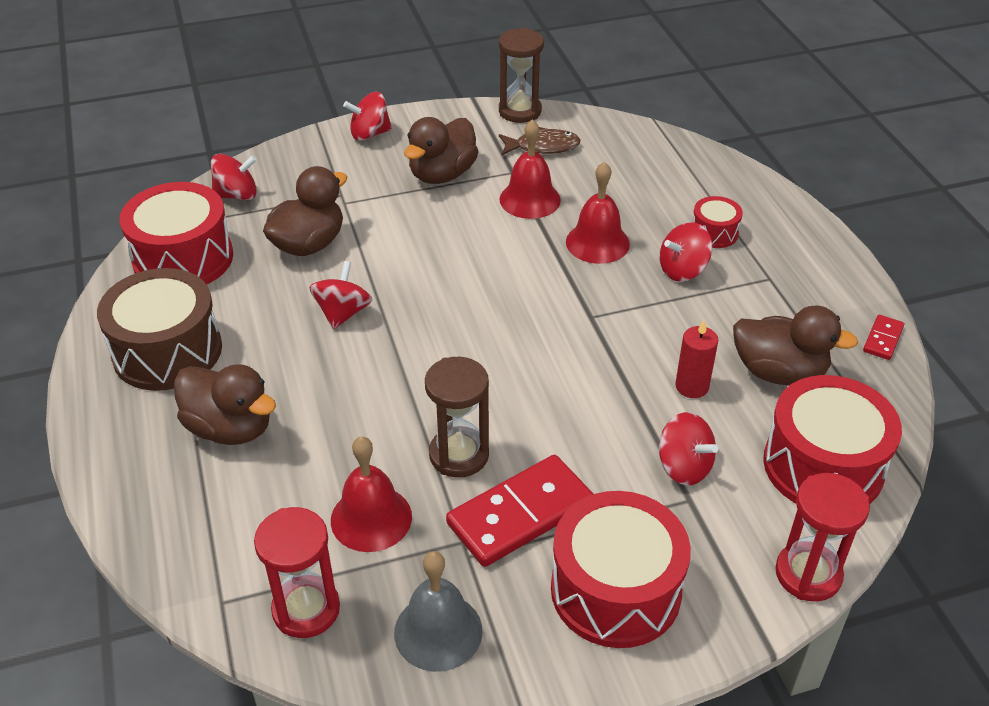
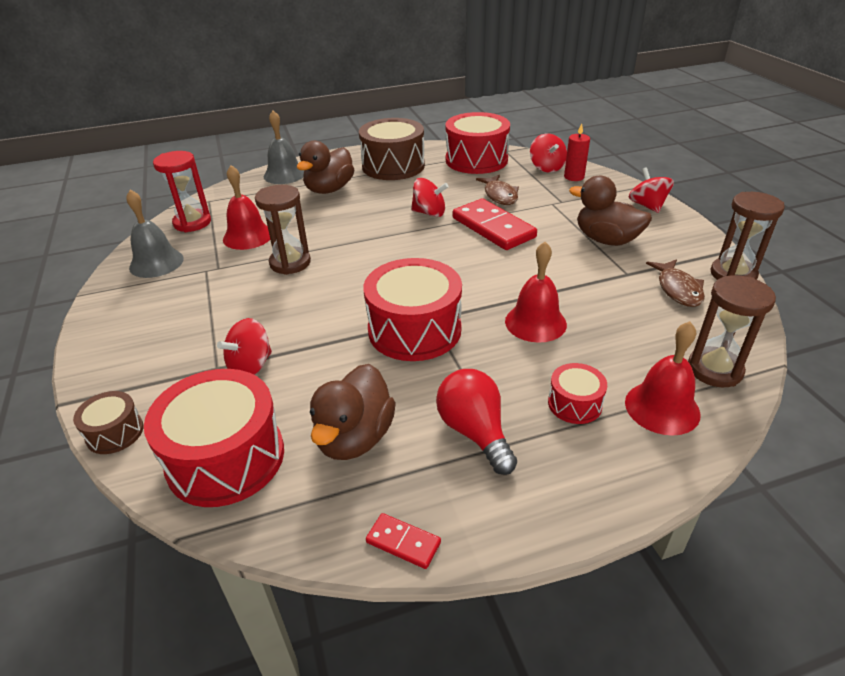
camera: 90 degrees right, 5 degrees down
brown duck [263,166,347,256] -> brown fish [476,175,519,205]
red domino [446,455,593,567] -> red domino moved to [453,198,537,250]
red bell [500,119,561,219] -> red bell moved to [625,321,701,436]
red drum [551,491,691,648] -> red drum moved to [364,258,462,361]
red spinning top [660,222,712,282] -> none
red candle [675,320,718,398] -> red candle moved to [564,123,590,181]
red hourglass [775,473,870,602] -> brown drum [73,391,144,454]
none -> grey bell [264,111,305,184]
none -> red light bulb [436,369,517,475]
none -> brown hourglass [688,275,776,387]

